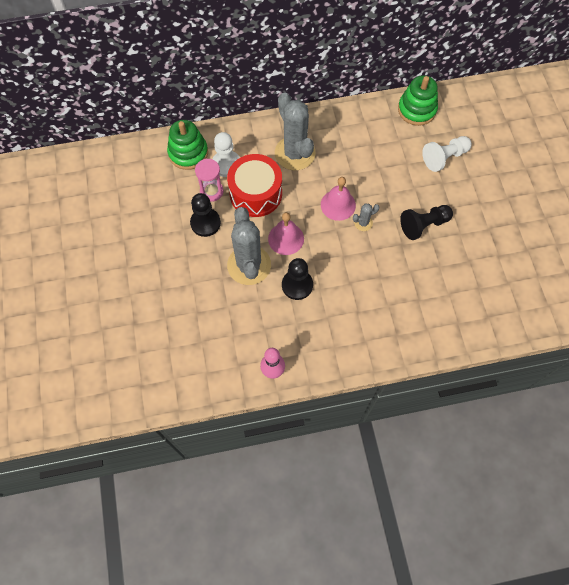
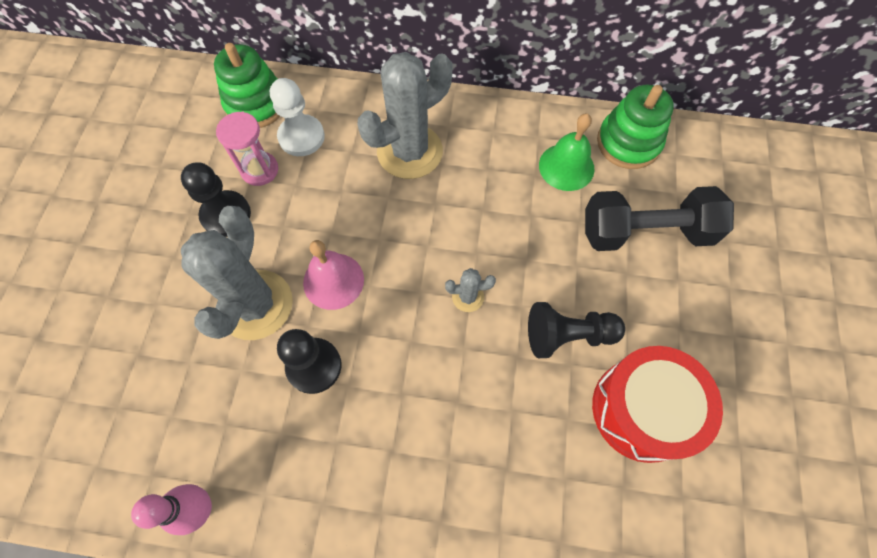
camera: 20 degrees right, 0 degrees up
red drum [227,154,282,217] -> red drum moved to [592,346,723,463]
grey cactus [275,92,316,170] -> grey cactus turned 60 degrees clockwise [358,52,452,179]
pink bell [321,177,356,221] -> none
white pawn [422,136,472,172] -> black dumbbell [585,186,734,251]
none -> green bell [539,113,594,191]

